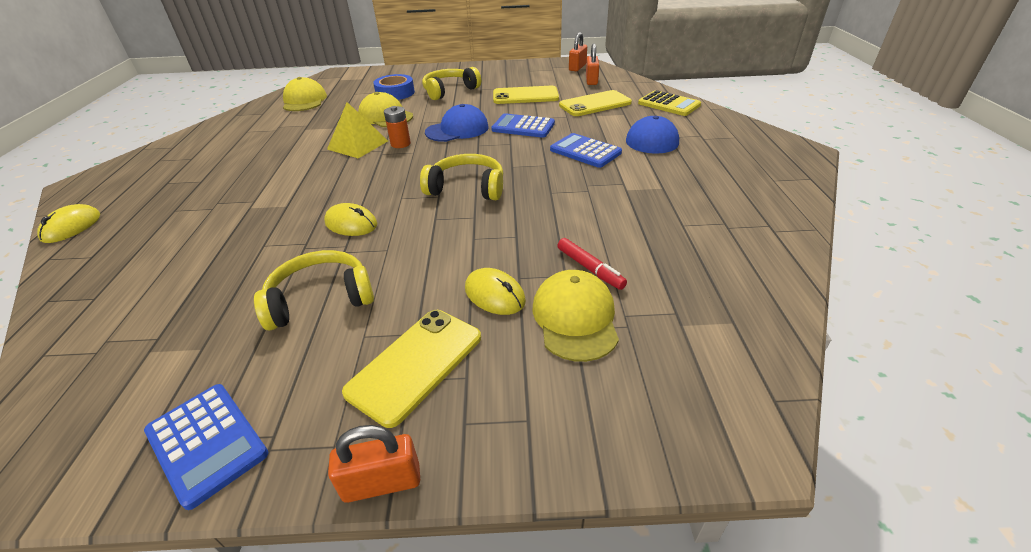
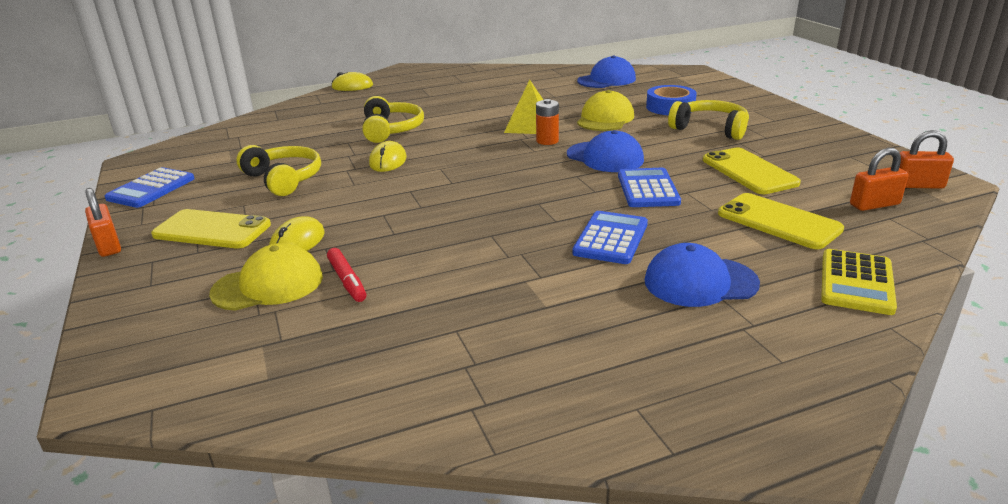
camera: 70 degrees right, 10 degrees down
yellow cap [283,77,327,111] -> blue cap [577,55,636,88]
yellow headphones [420,154,503,200] -> yellow headphones moved to [362,96,424,143]
red marker [557,238,627,290] -> red marker turned 60 degrees counterclockwise [327,248,366,302]

